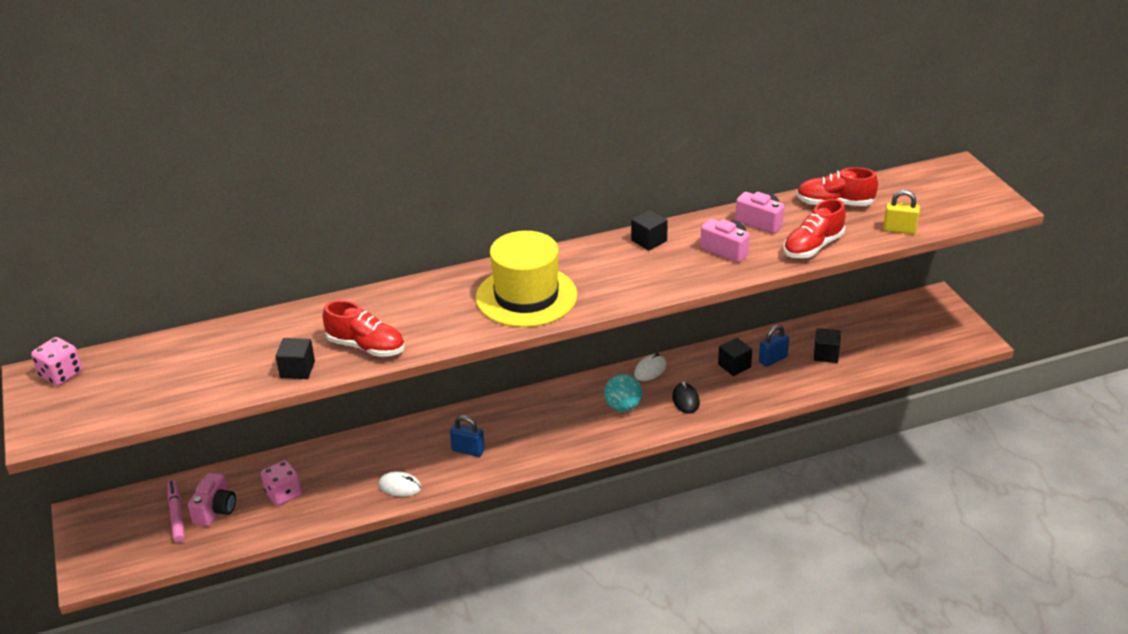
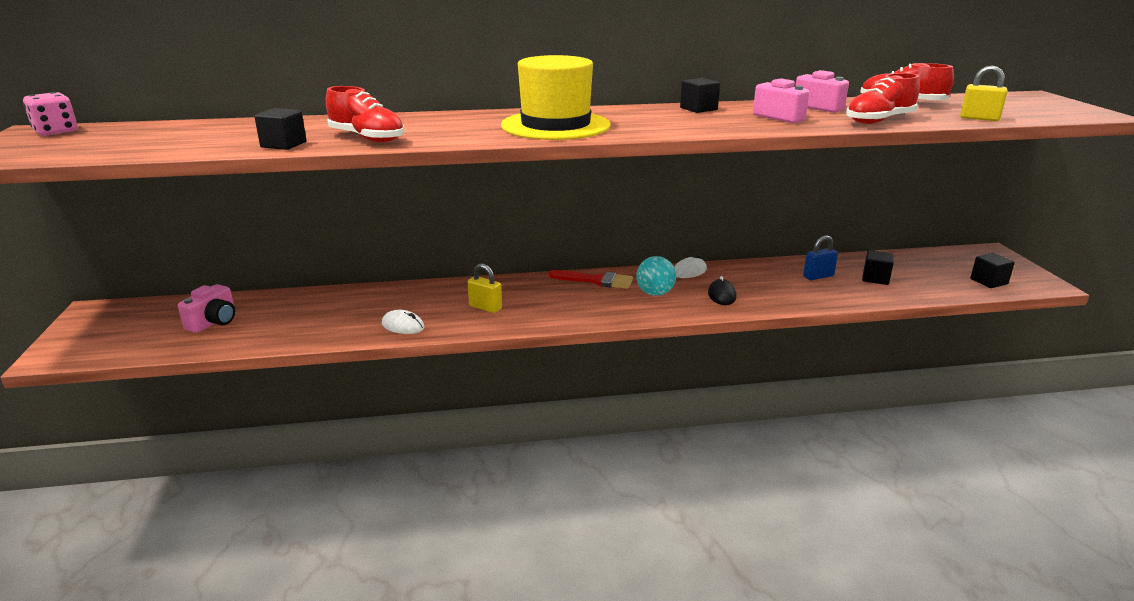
camera: 10 degrees right, 10 degrees down
pink marker [168,480,185,543] -> none
pink dice [261,460,302,506] -> none
blue padlock [450,415,485,457] -> yellow padlock [468,263,502,313]
black cube [718,338,752,376] -> black cube moved to [970,253,1015,288]
none -> red brush [549,270,633,289]

